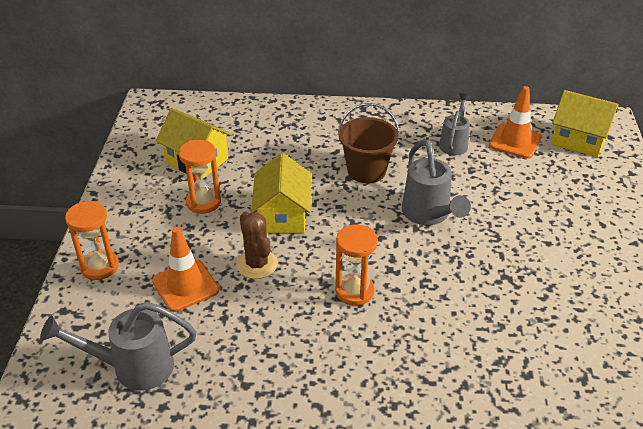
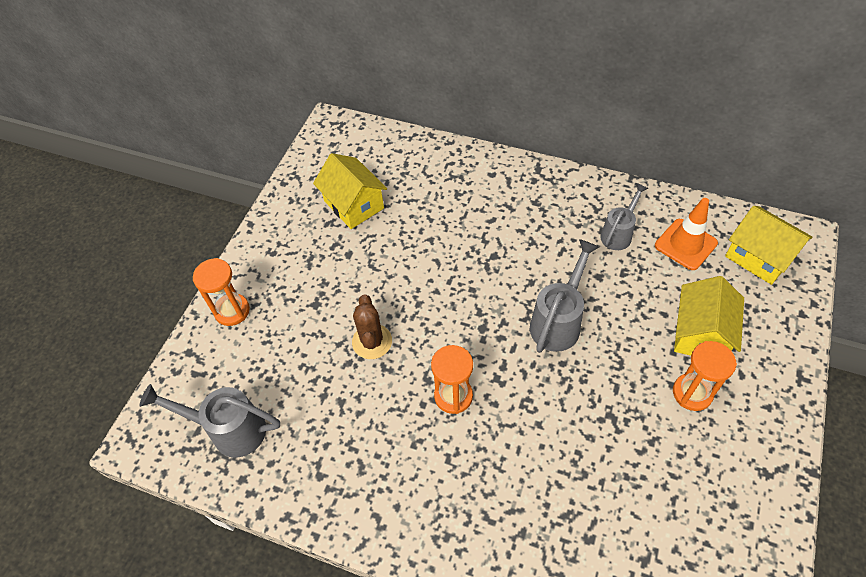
camera: 20 degrees right, 15 degrees up
orange traffic cone [152,227,219,312] -> none
orange hourglass [179,140,221,214] -> orange hourglass moved to [673,341,737,411]
yellow house [251,153,311,233] -> yellow house moved to [674,276,744,356]
brown bucket [338,103,400,183] -> none
grey watering can [402,140,471,225] -> grey watering can turned 150 degrees counterclockwise [530,239,599,353]

